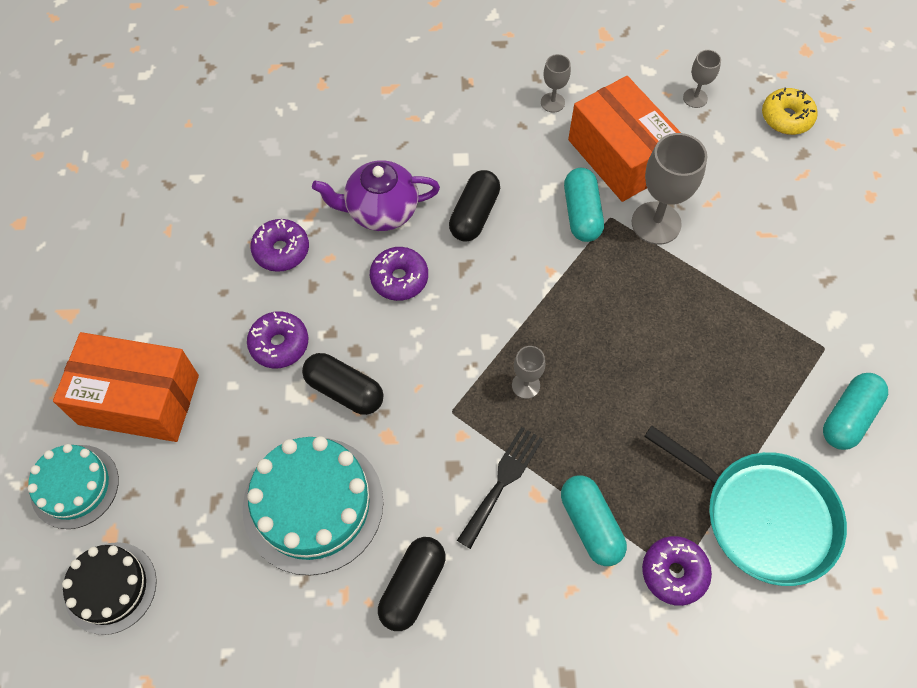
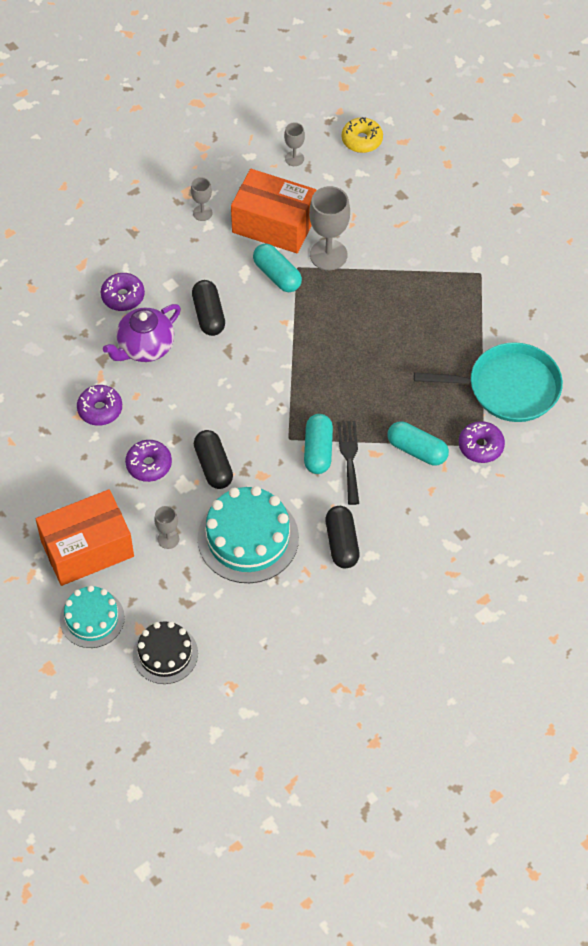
camera: 35 degrees left, 5 degrees down
black capsule [302,353,383,415] -> black capsule turned 75 degrees clockwise [194,430,233,489]
purple donut [370,247,428,301] -> purple donut moved to [101,273,145,311]
grey goblet [512,346,546,399] -> grey goblet moved to [154,506,179,549]
turquoise capsule [823,373,888,450] -> turquoise capsule moved to [304,414,333,474]

